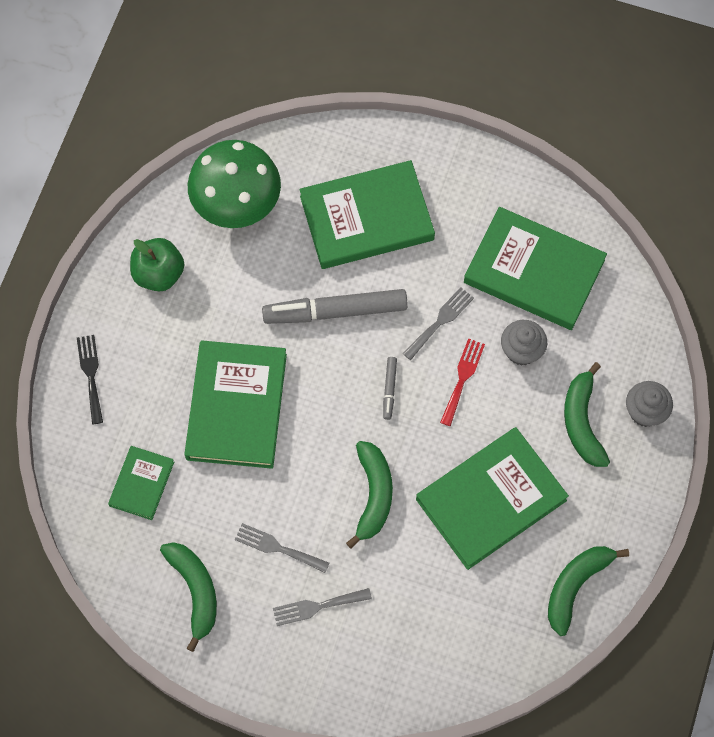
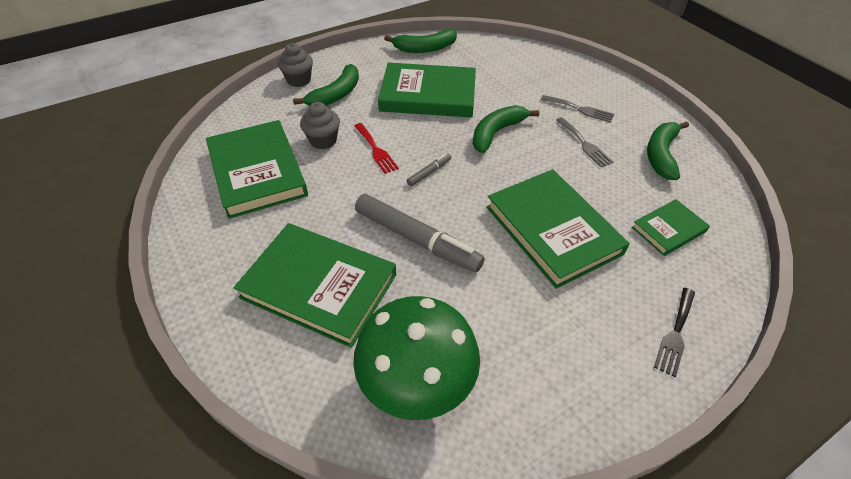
camera: 140 degrees left, 20 degrees down
green apple [130,238,184,292] -> none
green book [184,340,287,469] -> green book turned 75 degrees counterclockwise [486,169,630,289]
grey fork [402,287,474,360] -> none
red fork [440,338,485,426] -> red fork turned 90 degrees counterclockwise [354,123,399,174]

